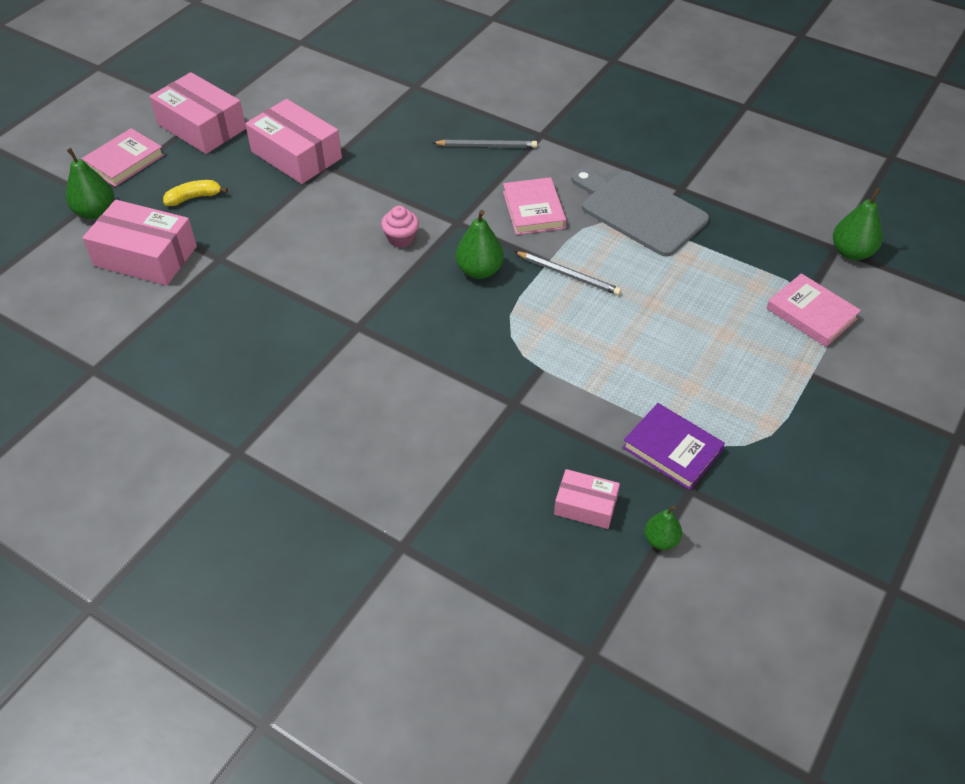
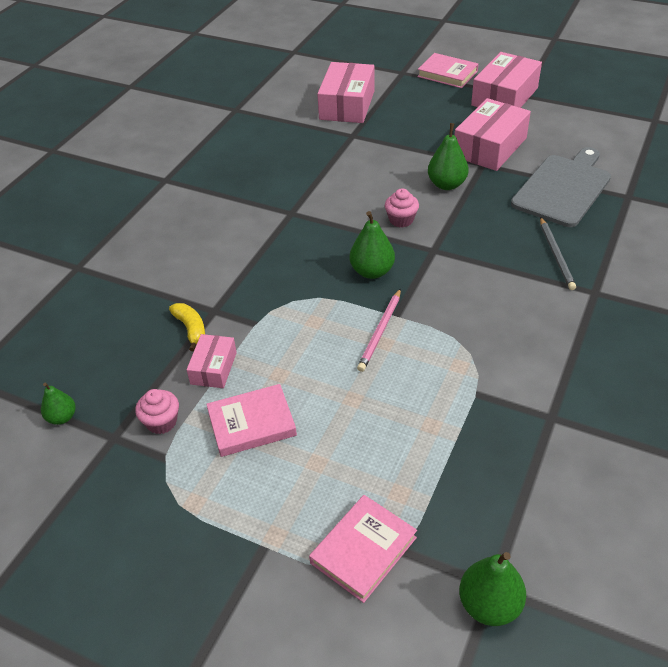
camera: 85 degrees right, 5 degrees down
green pear [66,148,114,219] -> green pear moved to [428,123,469,190]
yellow banana [163,180,228,206] -> yellow banana moved to [169,303,205,351]
pink book [503,177,566,235] -> pink book moved to [206,384,297,457]
grey pencil [514,251,621,295] -> pink pencil [357,288,401,372]
pink box [554,469,620,529] -> pink box moved to [187,334,237,388]
grey cutting board [572,169,709,257] -> grey cutting board moved to [511,147,611,227]
purple book [622,403,725,490] -> pink cupcake [135,389,179,434]

